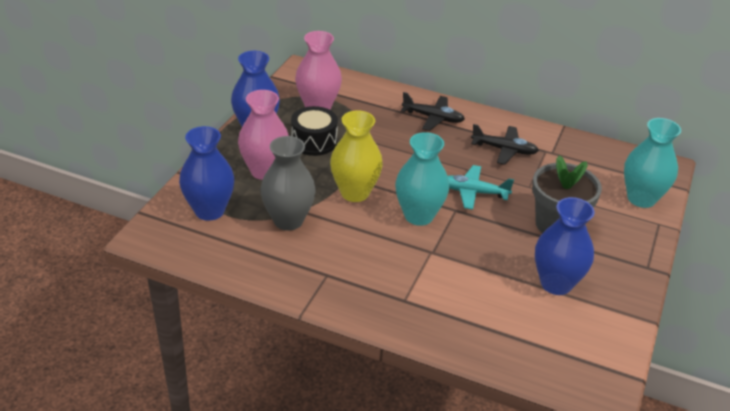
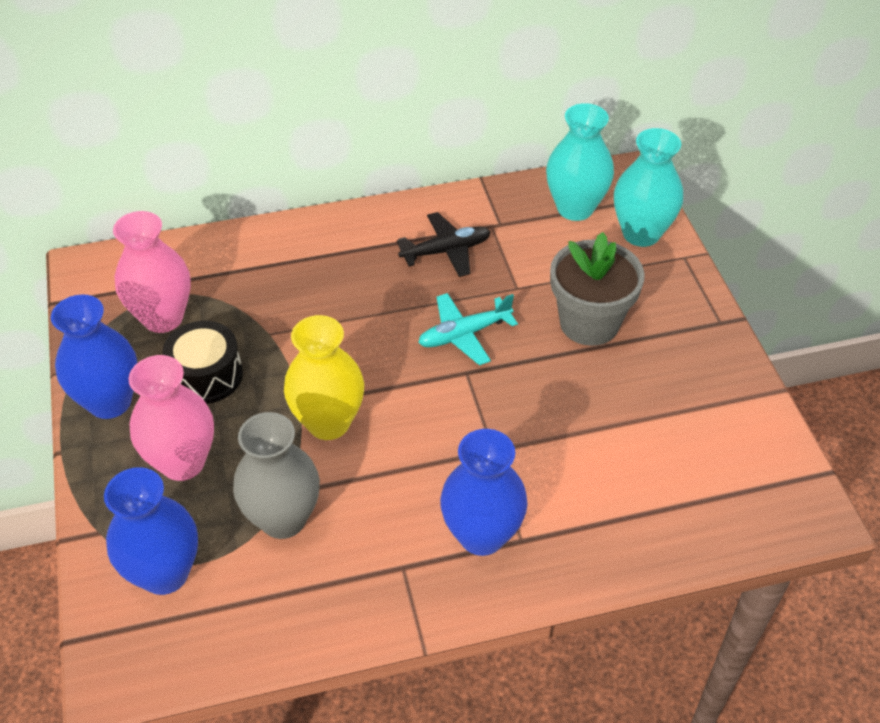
camera: 35 degrees left, 10 degrees up
turquoise vase [395,132,449,226] -> turquoise vase moved to [546,103,614,221]
black plane [401,92,465,131] -> none
blue vase [535,197,595,295] -> blue vase moved to [440,429,528,556]

